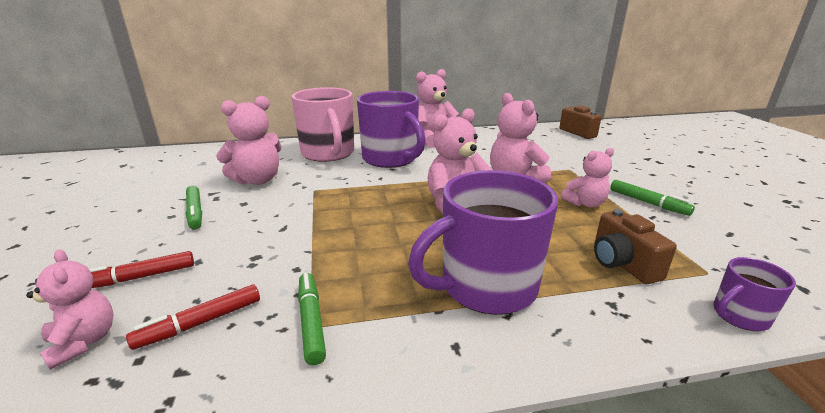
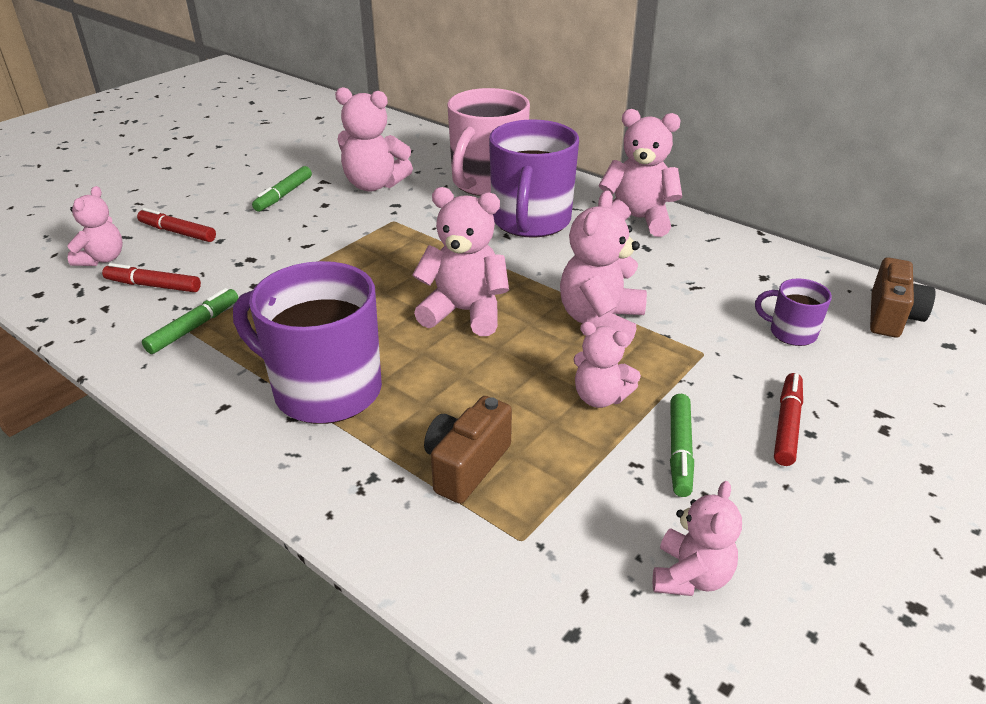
camera: 50 degrees right, 10 degrees up
purple mug [713,257,796,331] -> purple mug moved to [755,278,832,346]
none -> pink teddy bear [653,481,742,596]
none -> red marker [774,373,803,466]

